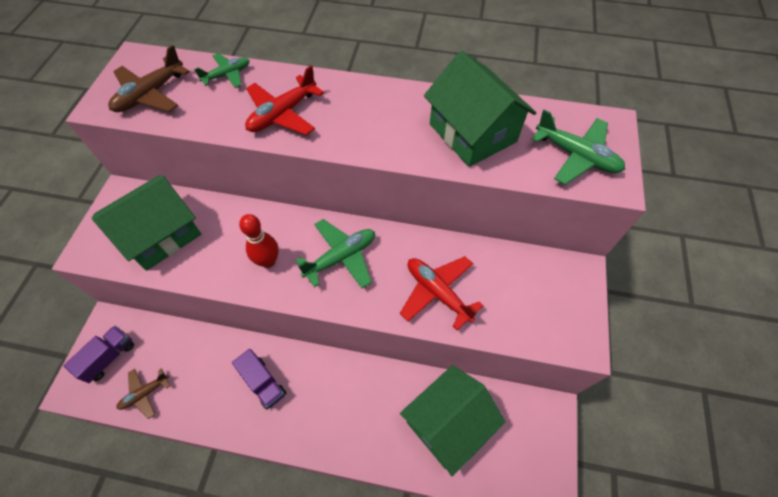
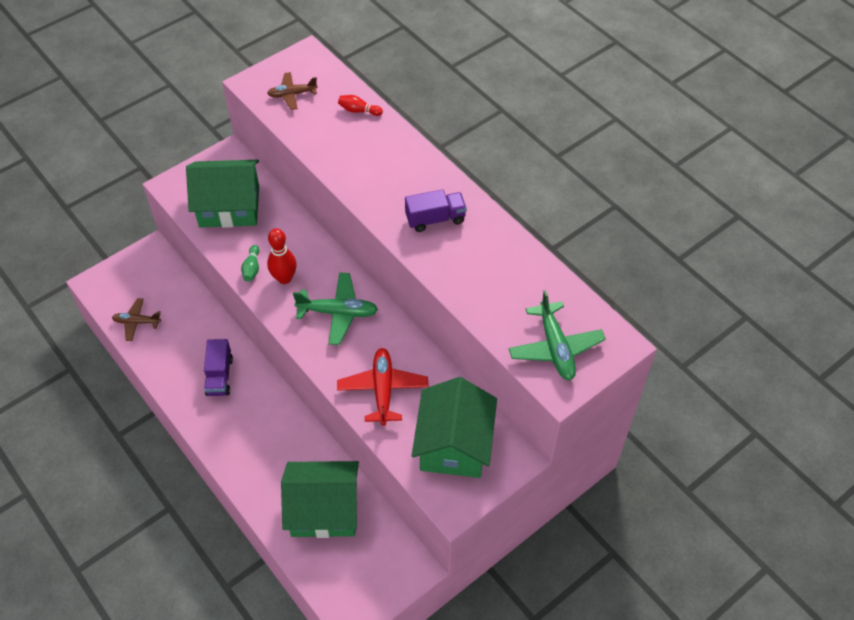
camera: 40 degrees right, 5 degrees down
purple truck [64,326,134,383] -> purple truck moved to [405,189,467,232]
brown plane [108,45,190,112] -> brown plane [267,72,318,110], size x0.64
green plane [194,53,249,88] -> red bowling pin [338,95,383,116]
red plane [245,65,324,135] -> none
green house [424,51,536,167] -> green house moved to [411,377,497,478]
none -> green bowling pin [241,245,259,282]

